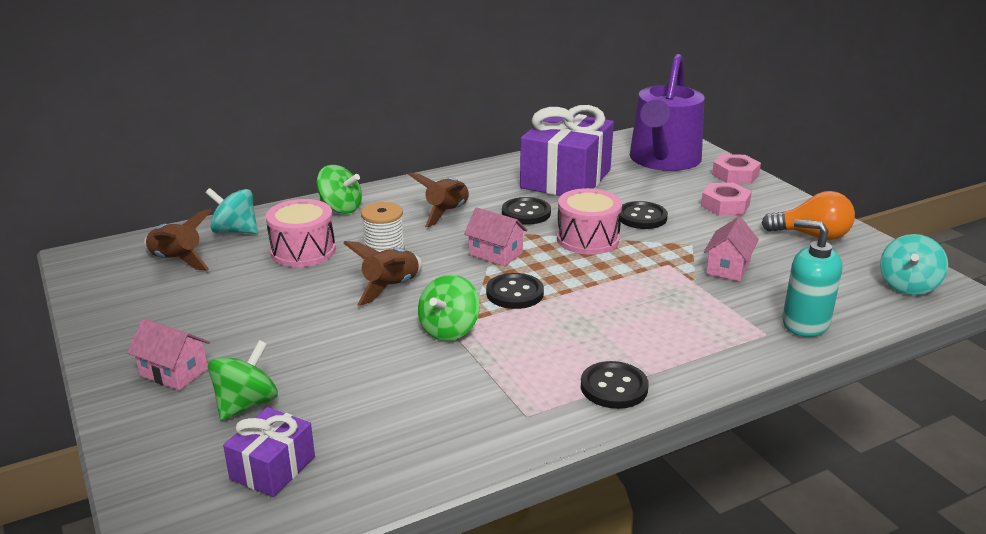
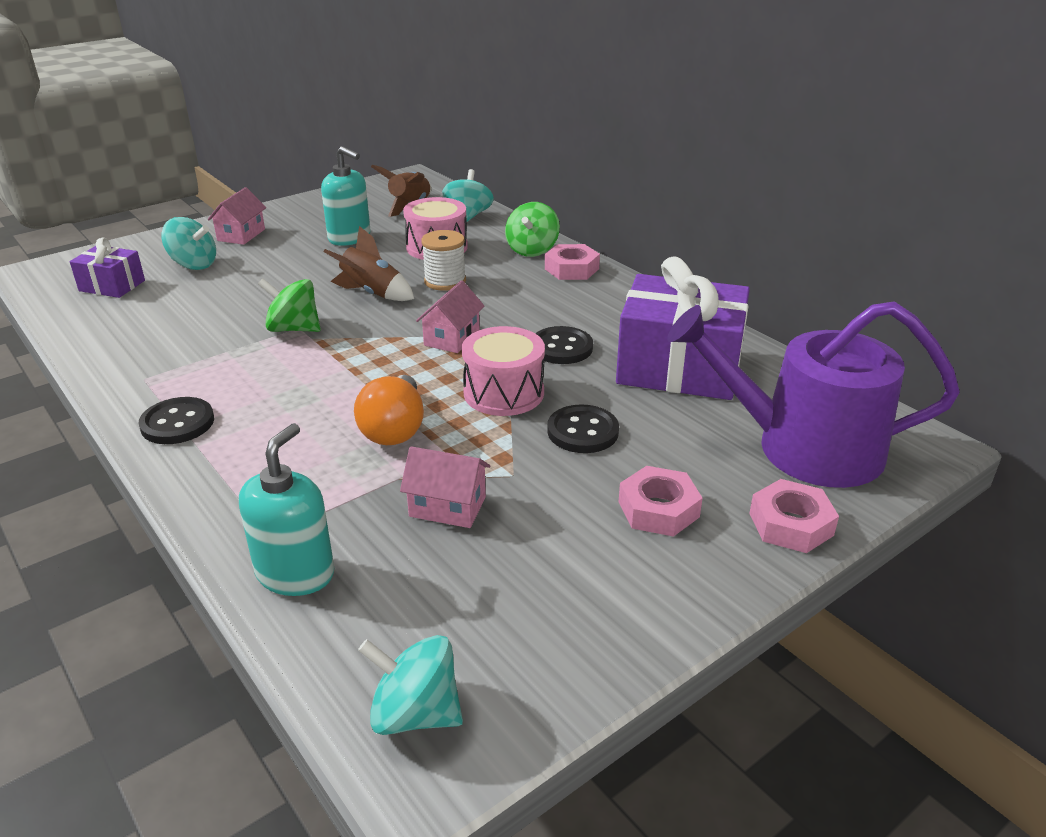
camera: 80 degrees right, 5 degrees up
green spinning top [208,340,278,421] -> turquoise spinning top [161,217,216,270]
brown rocket [408,173,469,227] -> none
black button [486,273,544,309] -> none
orange light bulb [761,191,855,240] -> orange light bulb moved to [354,375,424,445]
none -> turquoise soap dispenser [321,146,371,246]
none -> pink nut [545,244,600,280]

